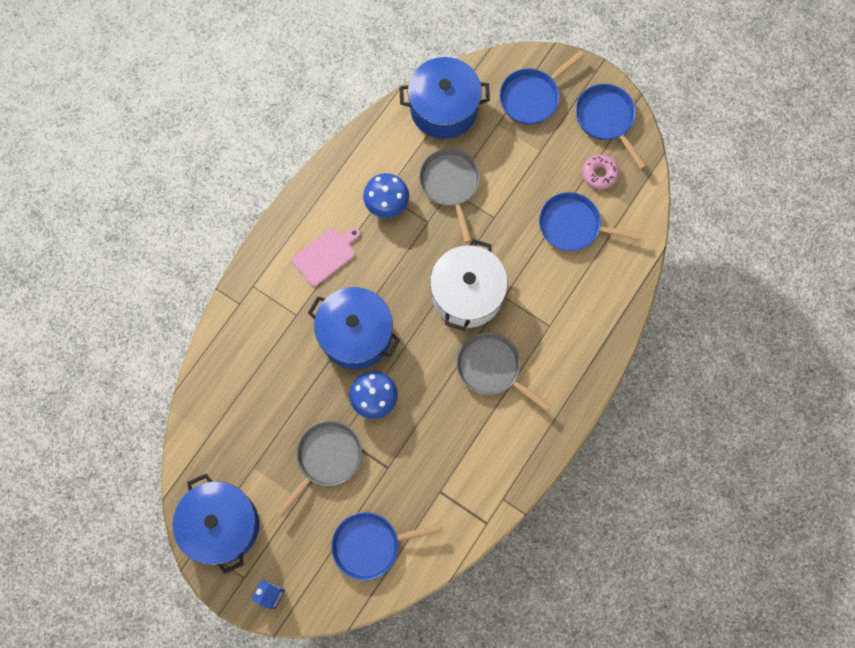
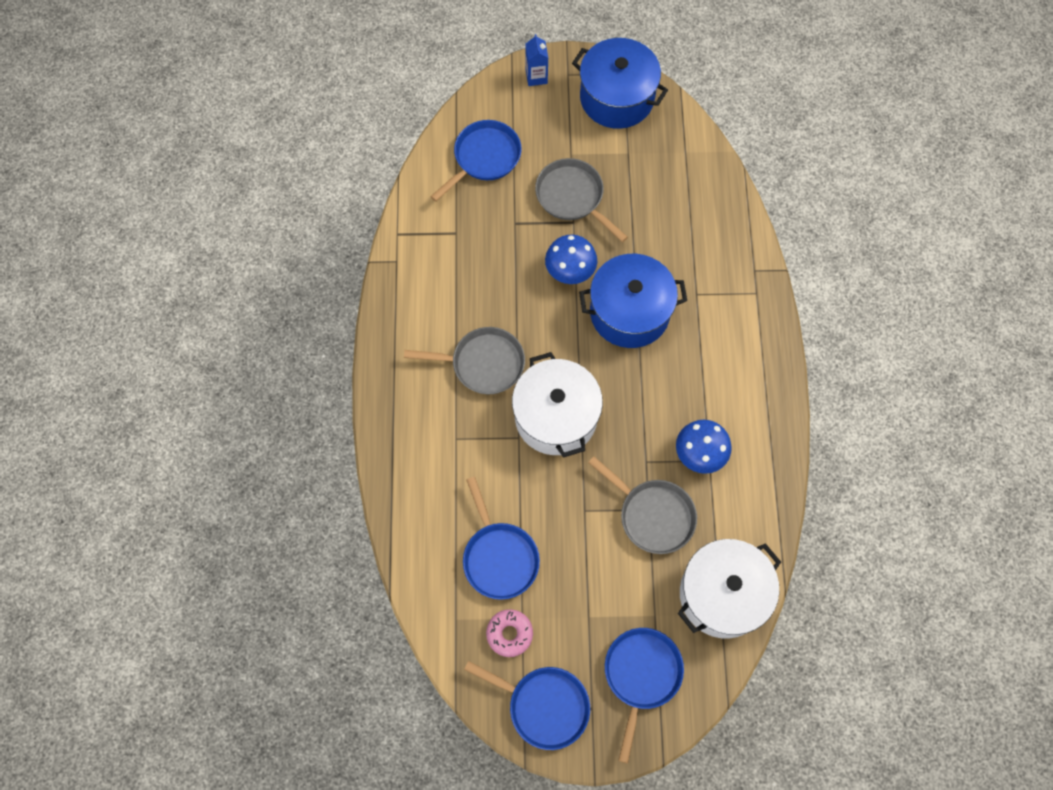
camera: 145 degrees right, 5 degrees down
grey pan [276,421,362,517] -> grey pan turned 135 degrees clockwise [535,158,628,242]
pink cutting board [292,227,360,286] -> none
blue pot [399,57,490,139] -> white pot [678,539,781,639]
blue pan [539,192,643,251] -> blue pan turned 90 degrees clockwise [463,477,540,600]

